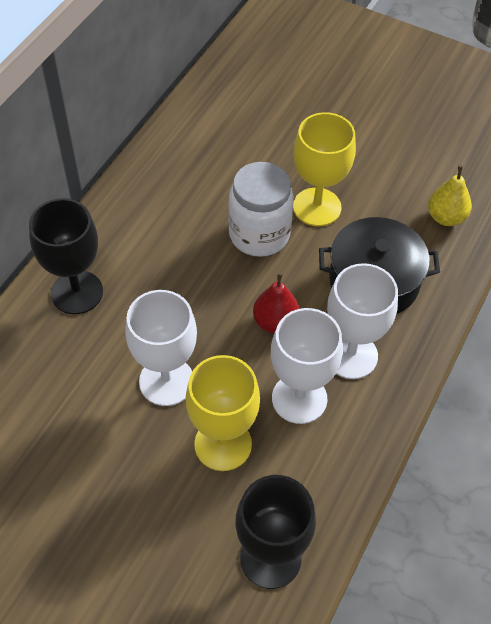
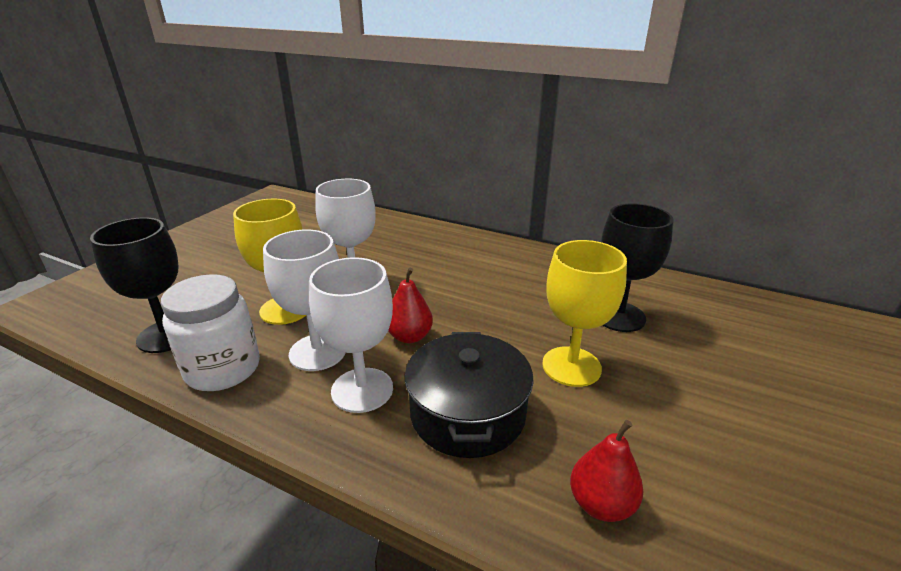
camera: 90 degrees right, 25 degrees down
black goblet [29,198,103,314] -> black goblet moved to [601,203,674,332]
white jar [228,162,294,257] -> white jar moved to [161,274,260,391]
yellow pear [428,165,472,226] -> red pear [570,420,643,522]

